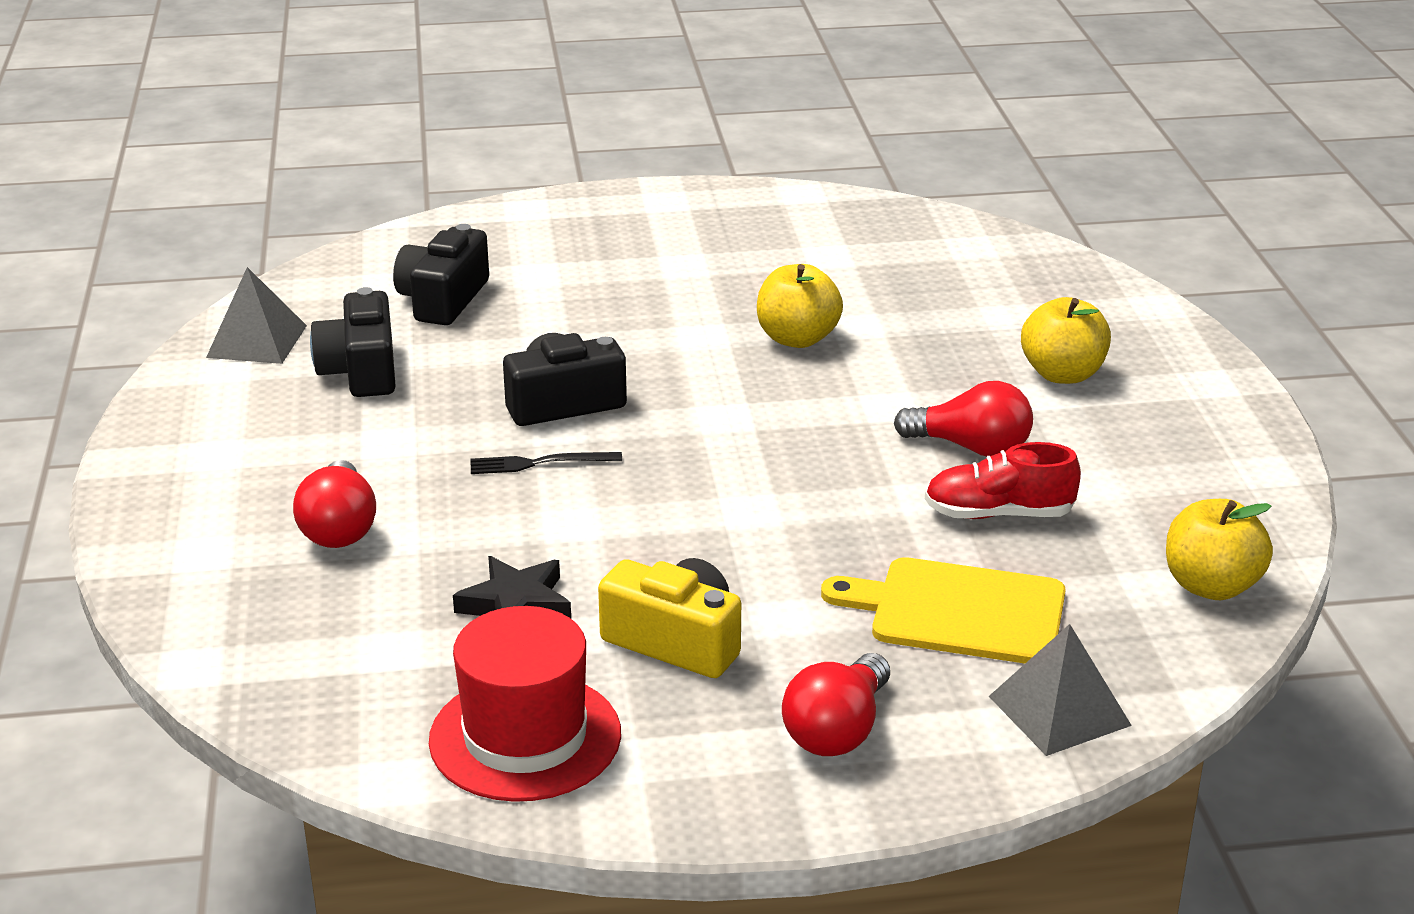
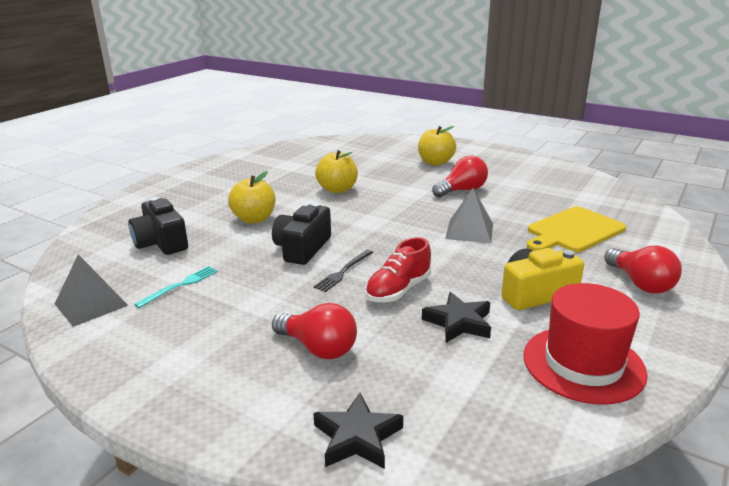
camera: 50 degrees left, 5 degrees down
black camera [310,287,396,397] -> turquoise fork [134,266,218,308]
red shoe [925,442,1081,519] -> red shoe moved to [365,237,431,302]
grey pyramid [989,624,1132,756] -> grey pyramid moved to [445,188,493,243]
yellow apple [1166,499,1273,600] -> yellow apple moved to [228,171,275,224]
none -> black star [313,393,403,469]

